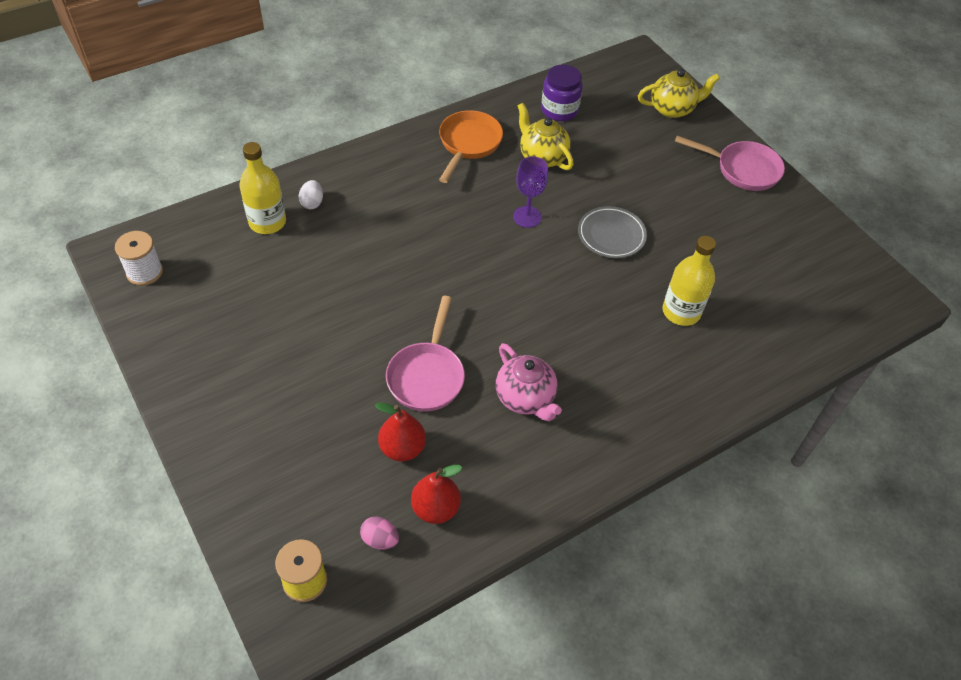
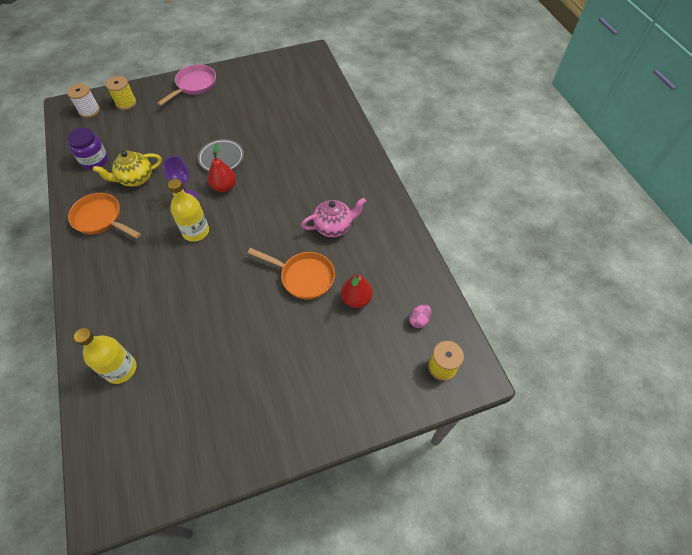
camera: 75 degrees left, 5 degrees up
white spool [115,231,163,286] -> white spool moved to [67,83,100,118]
white egg [299,180,323,209] -> none
pink pan [386,296,465,412] -> orange pan [247,248,335,300]
red pear [411,465,462,524] -> red pear moved to [208,143,236,192]
yellow teapot [638,69,720,118] -> yellow spool [106,76,136,110]
yellow bottle [663,236,716,326] -> yellow bottle moved to [168,179,209,242]

